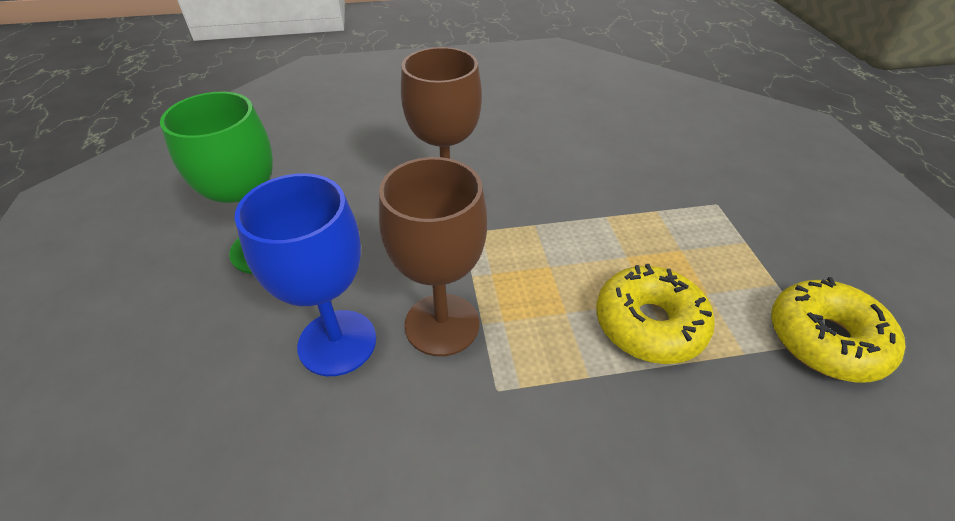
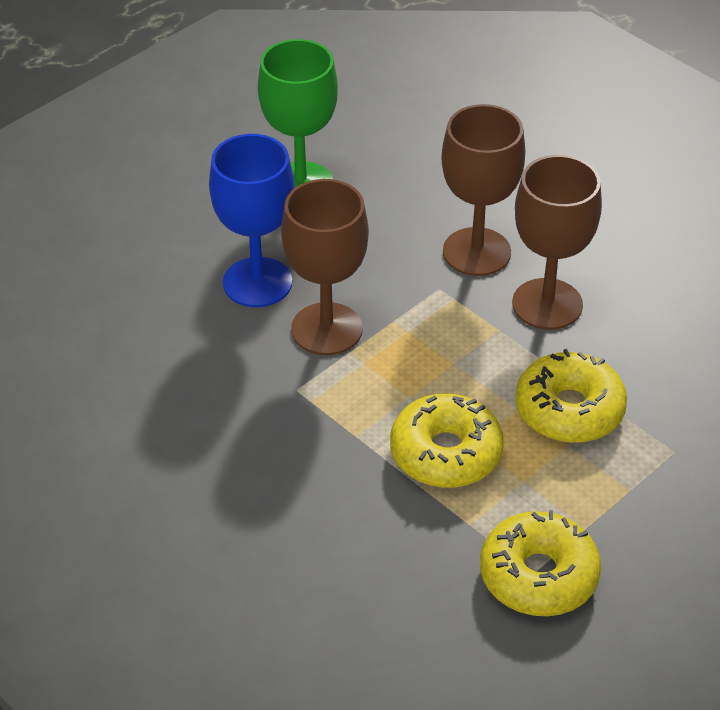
camera: 55 degrees right, 0 degrees up
none -> brown goblet [512,155,602,330]
none -> yellow donut [515,349,627,443]

